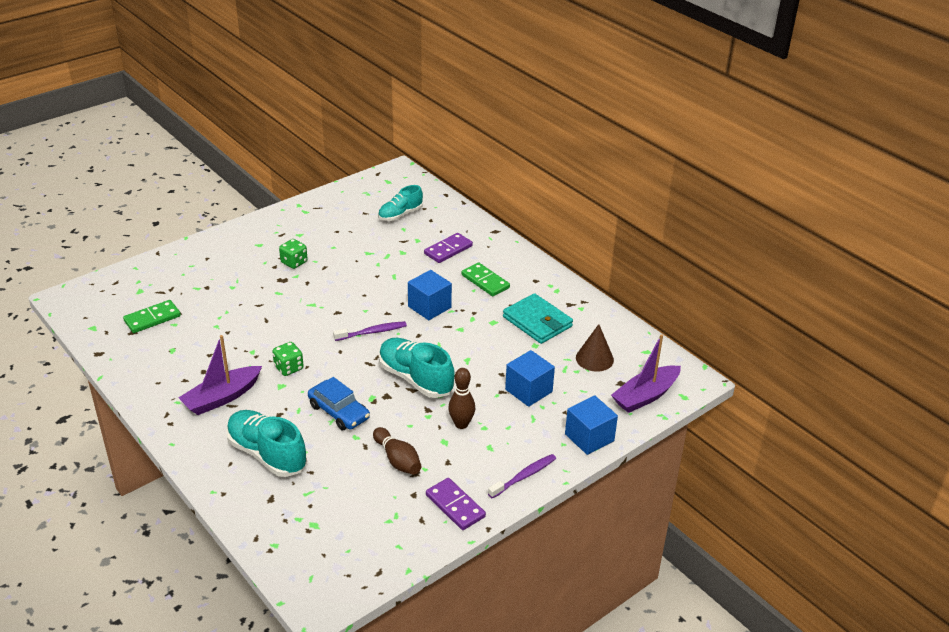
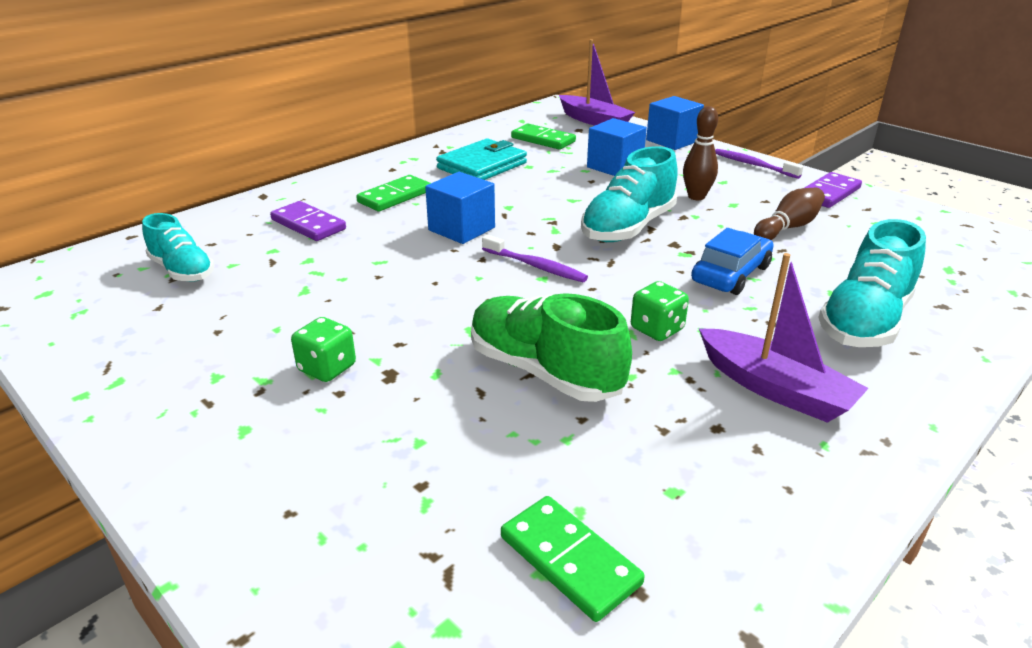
camera: 95 degrees left, 5 degrees down
purple toothbrush [333,321,407,341] -> purple toothbrush turned 150 degrees clockwise [482,235,588,282]
brown cone [576,324,614,372] -> green domino [511,124,576,150]
none -> green shoe [471,293,632,402]

